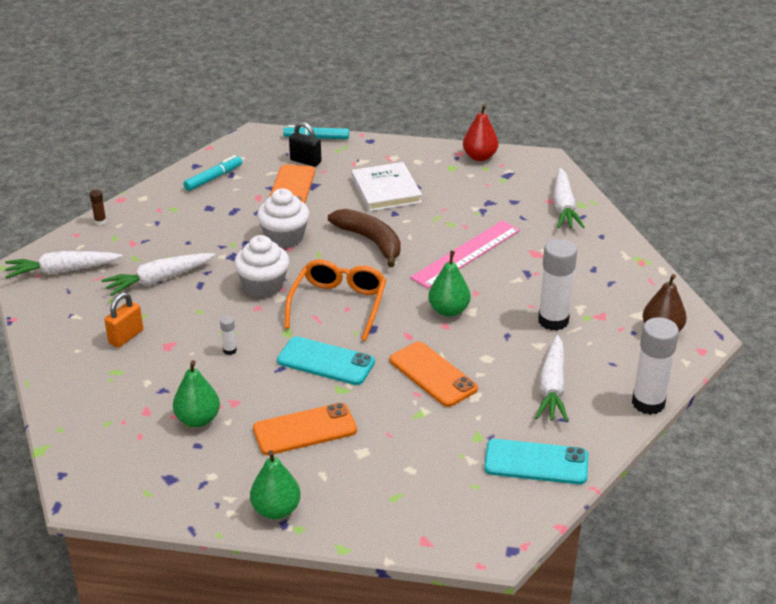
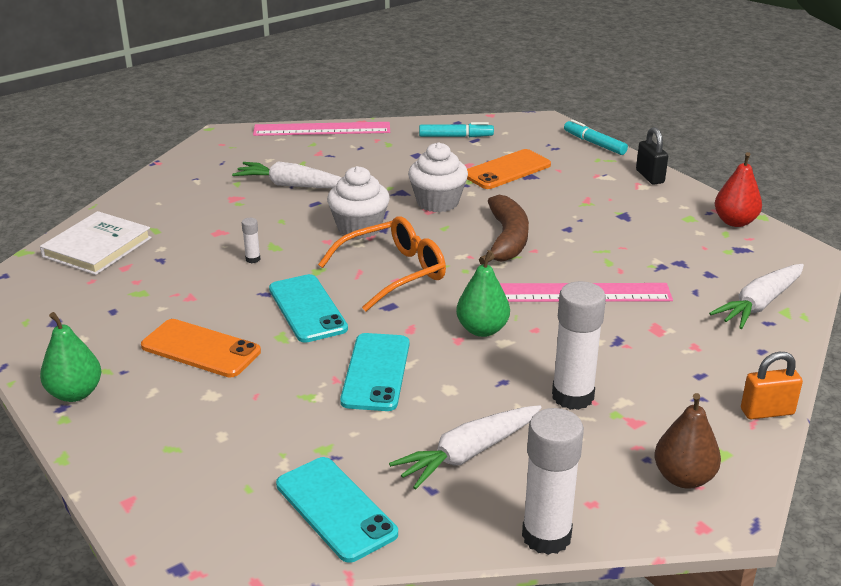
camera: 45 degrees right, 5 degrees down
white carrot [5,251,123,279] -> none
brown glue stick [90,190,107,225] -> pink ruler [253,122,390,136]
orange padlock [104,293,143,348] -> orange padlock moved to [741,352,803,419]
green pear [173,360,220,427] -> none
black padlock [289,122,321,167] -> black padlock moved to [636,127,668,184]
white book [352,162,422,211] -> white book moved to [40,211,152,275]
orange phone [389,341,478,407] -> turquoise phone [340,333,409,411]

